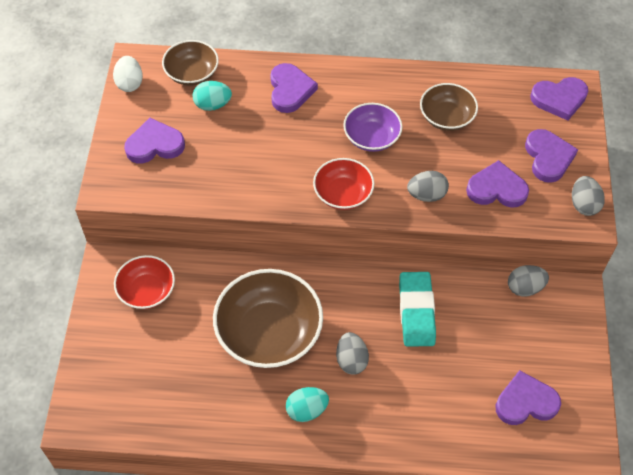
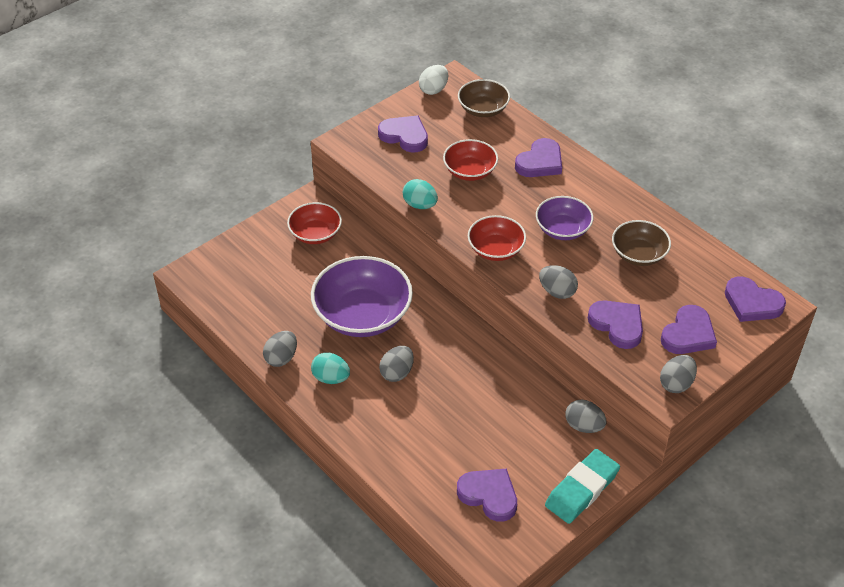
camera: 45 degrees right, 10 degrees down
turquoise egg [193,81,232,111] -> turquoise egg moved to [403,179,438,209]
brown bowl [213,269,323,368] -> purple bowl [311,256,413,337]
turquoise eraser [399,272,436,347] -> turquoise eraser moved to [545,449,620,524]
none -> grey egg [263,331,297,367]
none -> red bowl [443,139,498,181]

